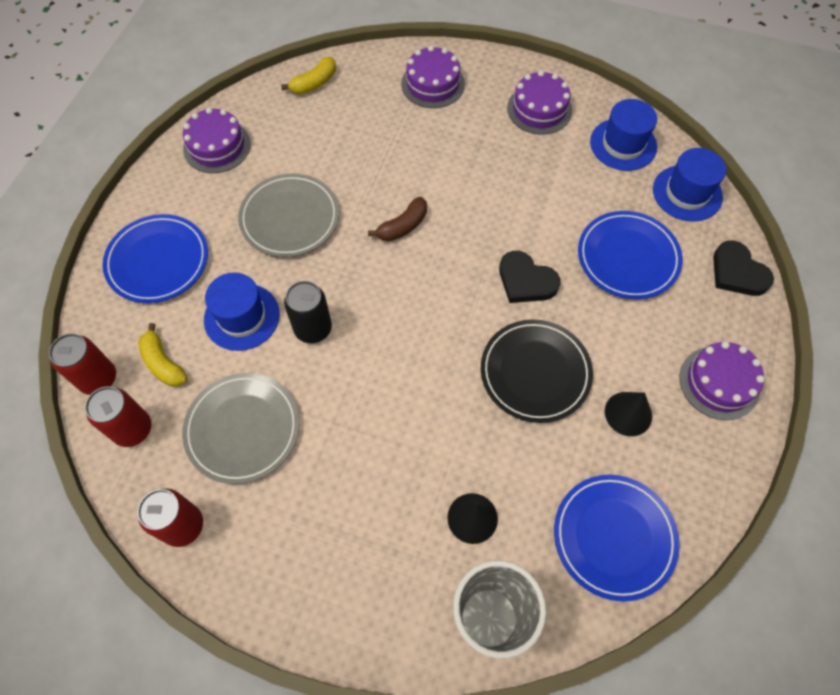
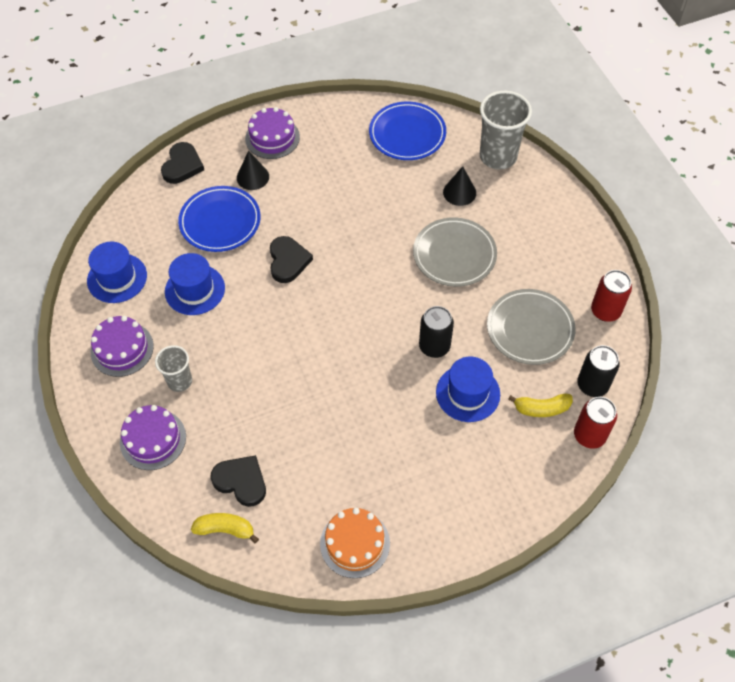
camera: 130 degrees left, 5 degrees down
red can [85,387,151,447] -> black can [577,345,620,397]
blue plate [103,214,208,303] -> none
yellow banana [138,323,187,386] -> yellow banana turned 75 degrees clockwise [508,394,573,417]
purple cake [183,108,251,173] -> orange cake [320,508,390,578]
grey plate [238,173,339,257] -> grey plate moved to [413,217,497,287]
brown banana [368,197,427,241] -> none
black plate [481,320,593,423] -> none
black cone [605,392,652,436] -> black cone moved to [237,151,269,190]
blue hat [653,148,726,222] -> blue hat moved to [165,253,225,315]
none -> grey cup [155,345,192,392]
none -> black heart [210,455,266,507]

